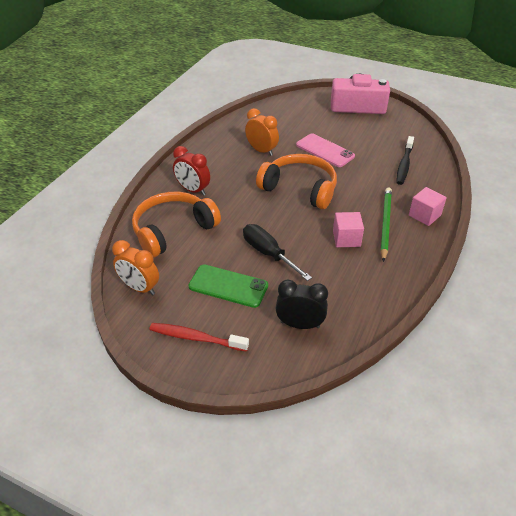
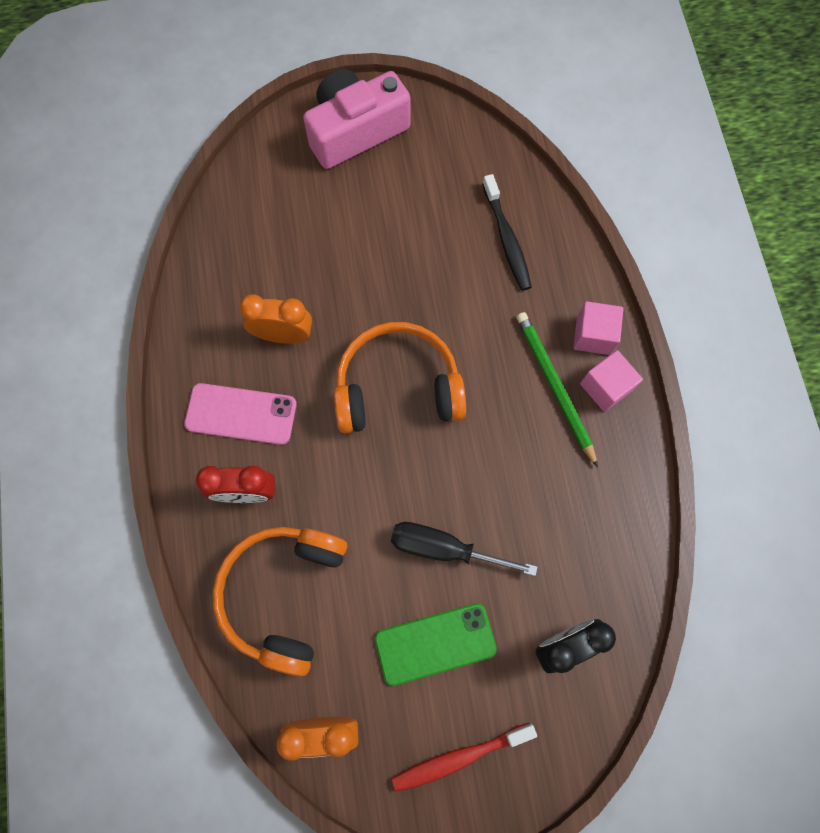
camera: 35 degrees left, 30 degrees up
pink phone [296,134,355,167] -> pink phone moved to [184,383,297,445]
pink cube [333,212,364,247] -> pink cube moved to [580,350,643,412]

